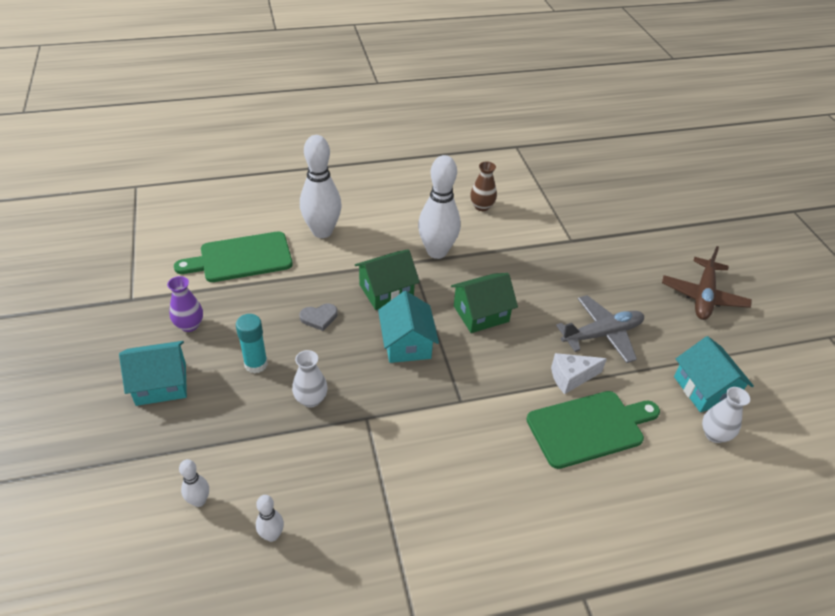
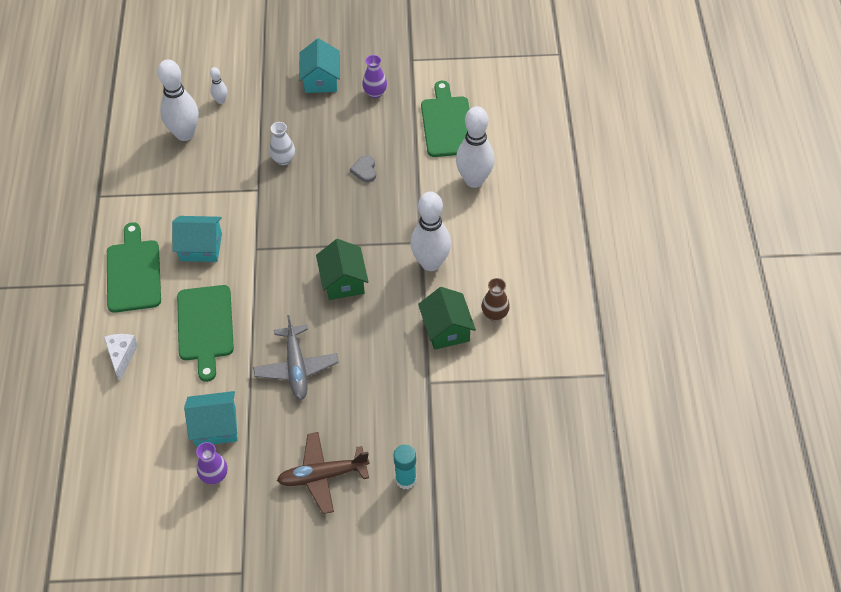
camera: 105 degrees right, 10 degrees up
turquoise glue stick [236,314,268,374] -> turquoise glue stick moved to [393,445,416,489]
white bowling pin [256,495,284,542] -> white bowling pin [158,59,199,141], size x2.16
green house [355,249,420,310] -> green house moved to [418,287,476,350]
turquoise house [378,291,439,363] -> turquoise house moved to [172,216,222,262]
white cheese [551,353,607,394] -> white cheese moved to [104,334,138,382]
brown plane [662,246,752,320] -> brown plane turned 45 degrees counterclockwise [277,432,370,514]
white vase [702,387,750,443] -> none
none -> green cutting board [107,222,161,313]
none -> purple vase [196,442,228,484]

